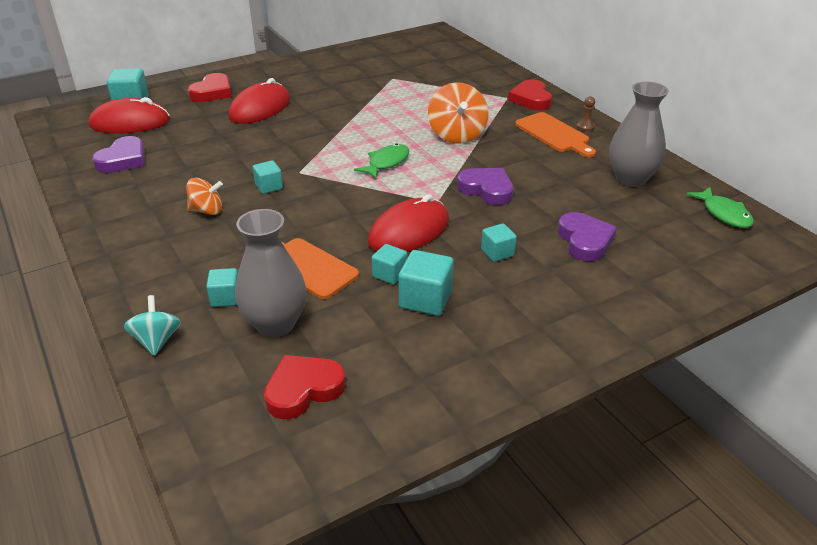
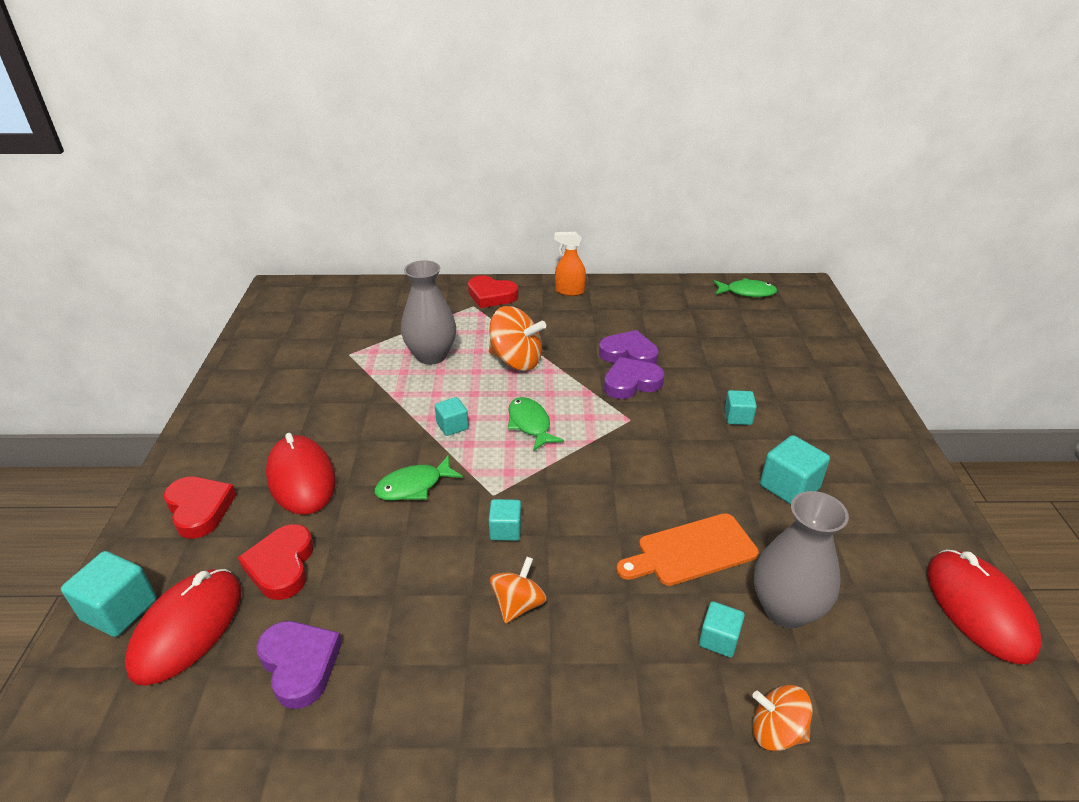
camera: 60 degrees left, 0 degrees up
turquoise spinning top [124,295,181,356] -> orange spinning top [752,685,812,751]
red heart [264,355,346,419] -> red heart moved to [238,524,314,600]
red mouse [368,194,449,252] -> red mouse moved to [927,549,1042,664]
turquoise cube [372,244,407,285] -> turquoise cube moved to [435,397,469,436]
orange cutting board [515,112,596,157] -> none
purple heart [558,212,617,261] -> purple heart moved to [599,330,659,364]
brown pawn [577,96,595,132] -> orange spray bottle [554,232,586,296]
grey vase [609,82,669,187] -> grey vase moved to [401,260,456,365]
none -> green fish [374,455,463,501]

